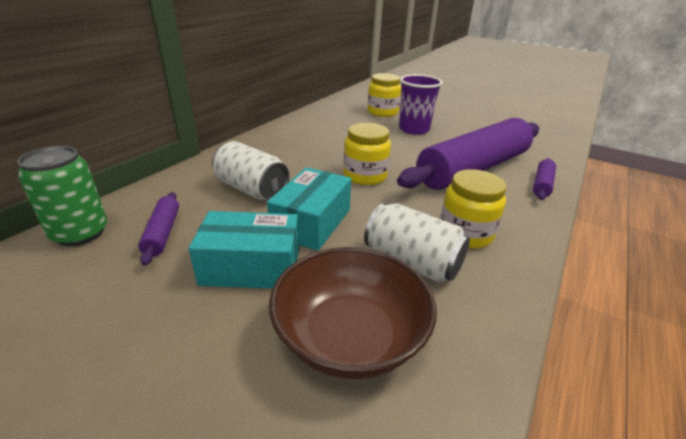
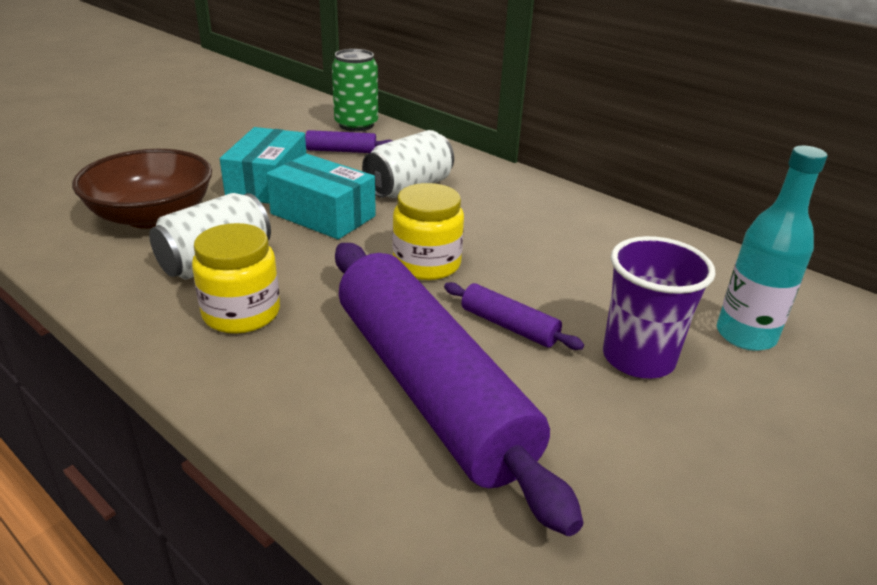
camera: 100 degrees right, 0 degrees up
yellow jar [367,73,401,117] -> turquoise bottle [717,146,827,351]
purple rolling pin [533,158,556,200] -> purple rolling pin moved to [444,282,584,350]

